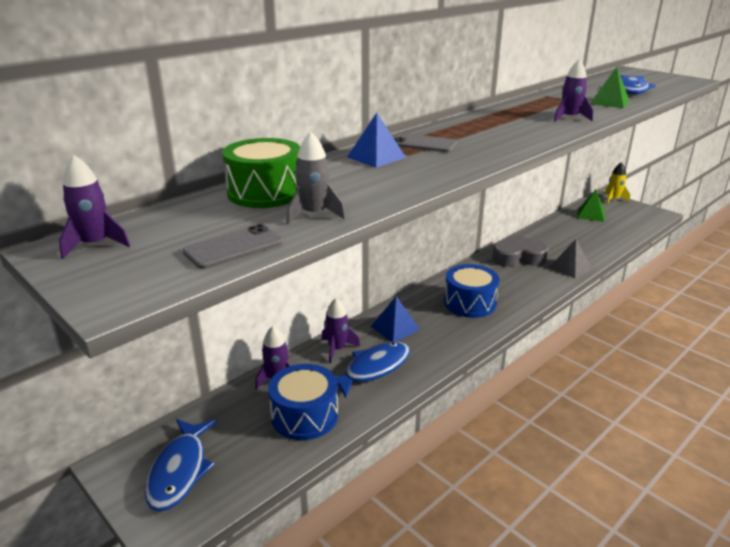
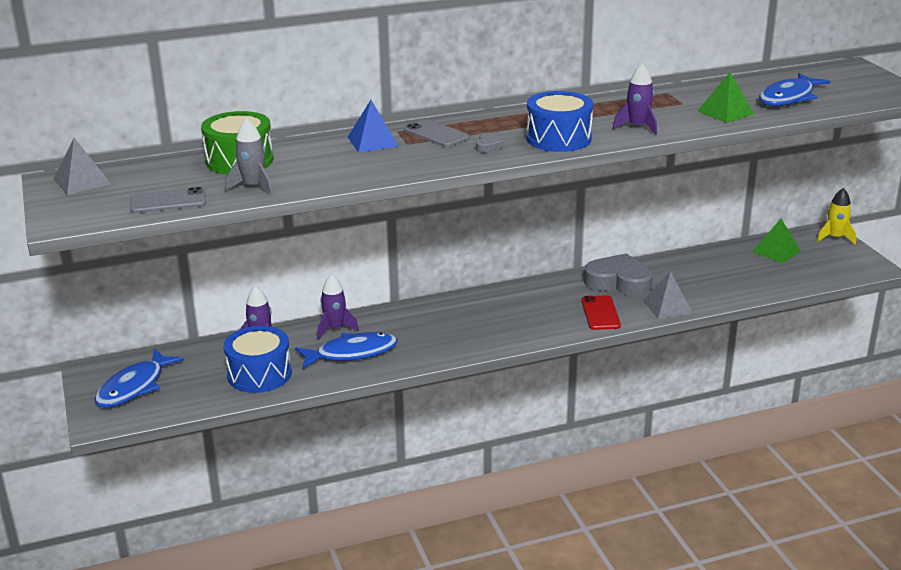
camera: 25 degrees right, 0 degrees up
purple rocket [59,155,130,259] -> grey pyramid [53,138,111,195]
blue pyramid [371,296,420,342] -> none
blue drum [444,264,500,318] -> blue drum moved to [526,91,593,152]
none -> grey heart [476,132,504,153]
none -> red phone [581,295,621,330]

